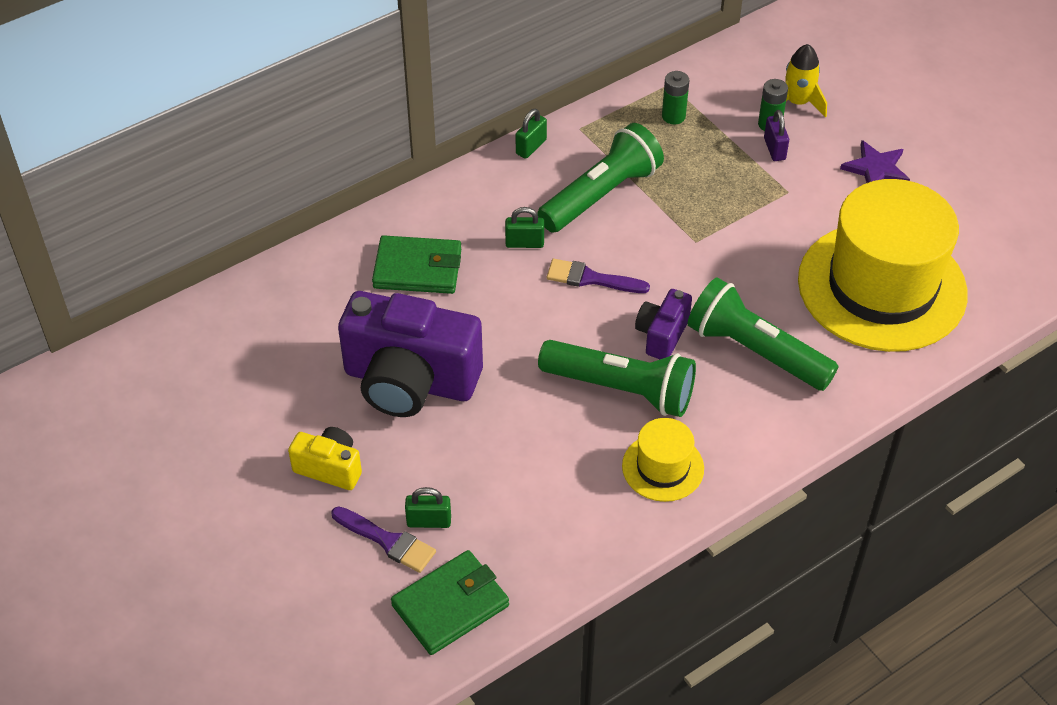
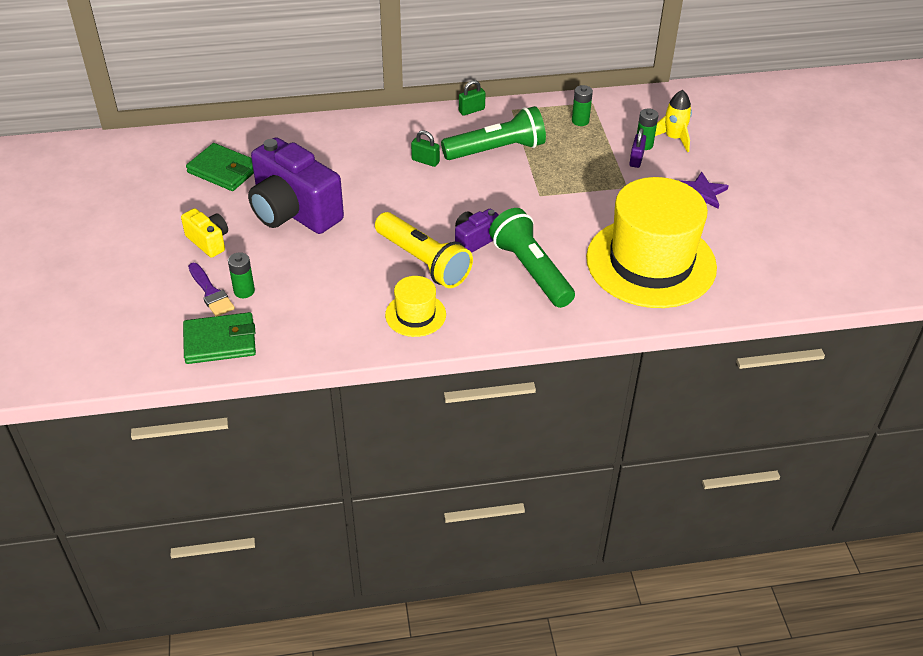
camera: 25 degrees right, 5 degrees down
green wallet [372,235,461,294] -> green wallet moved to [186,143,254,191]
green padlock [405,487,451,528] -> green battery [228,252,255,298]
green flashlight [538,340,696,417] -> yellow flashlight [375,212,473,288]
purple brush [547,259,650,293] -> none

